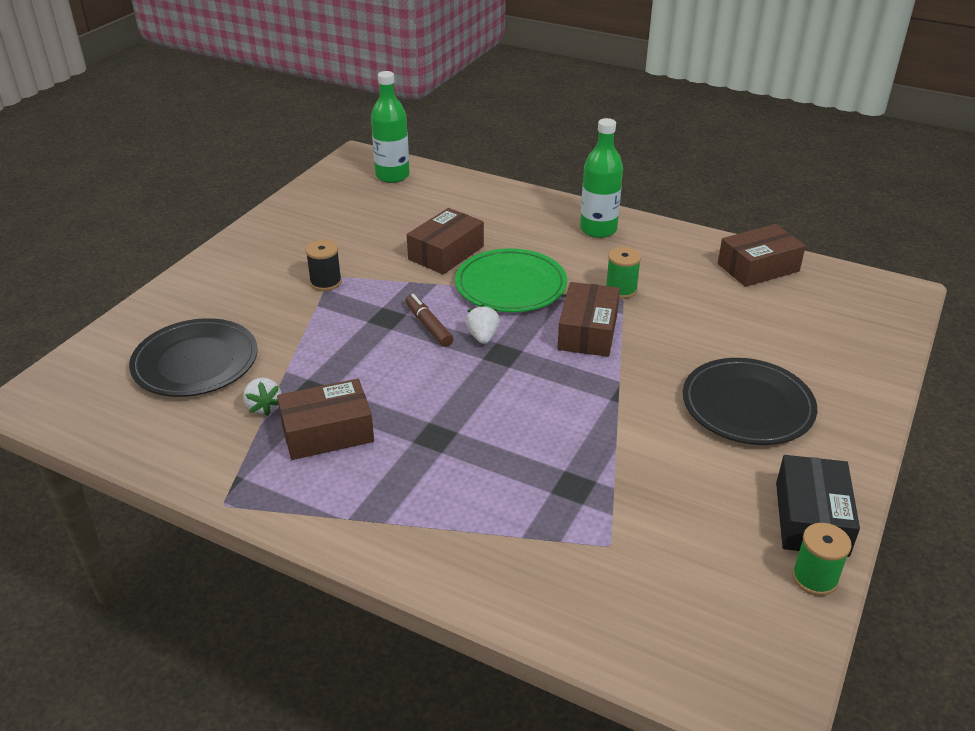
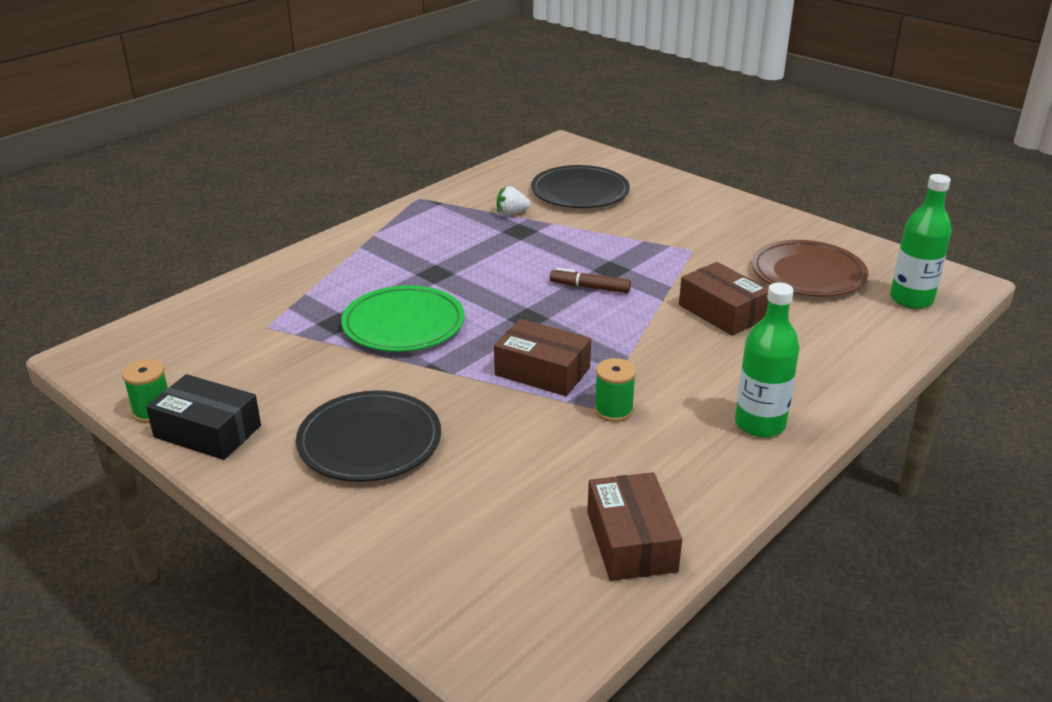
camera: 105 degrees right, 5 degrees down
brown box [277,379,374,460] -> none
black spool [305,240,342,291] -> none
brown marker [406,294,453,347] -> brown marker turned 150 degrees counterclockwise [550,268,631,293]
green plate [455,248,567,312] -> green plate moved to [341,285,465,352]
white strawberry [466,304,500,344] -> none
none -> brown plate [752,240,868,297]

